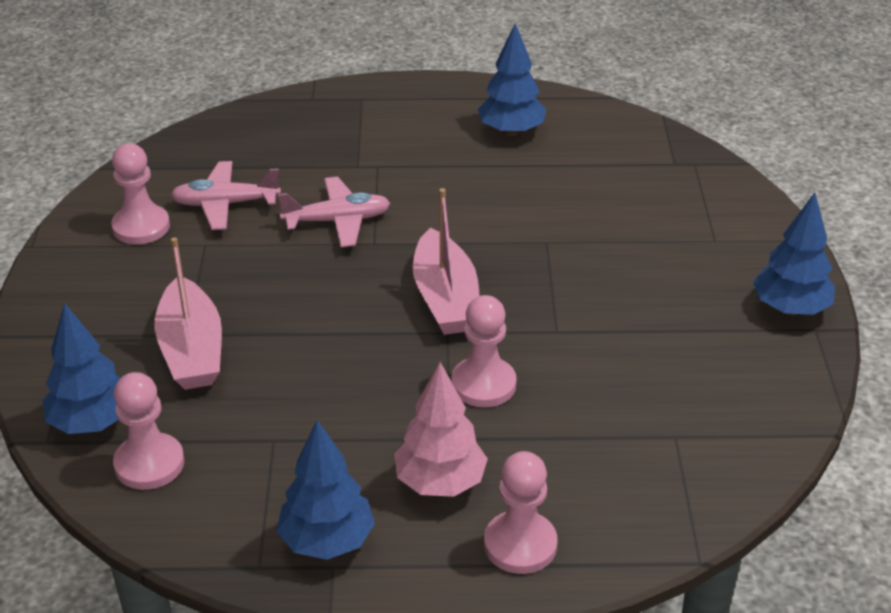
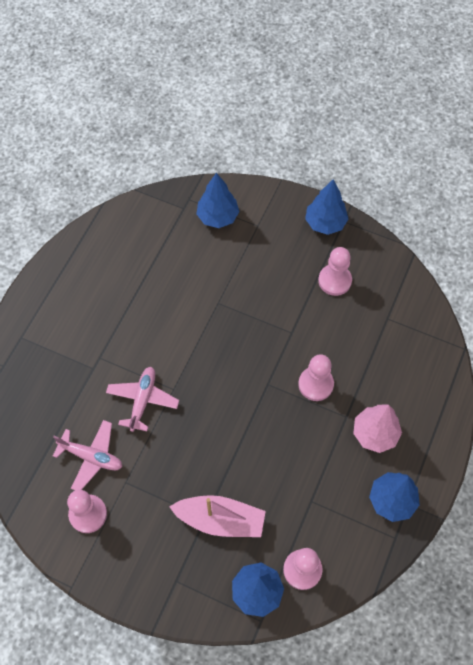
camera: 65 degrees left, 25 degrees up
pink plane [171,161,281,230] -> pink plane turned 90 degrees counterclockwise [53,420,122,490]
pink boat [413,188,479,335] -> none
blue tree [478,23,546,136] -> blue tree moved to [196,173,239,228]
pink pawn [484,451,558,574] -> pink pawn moved to [318,247,352,296]

